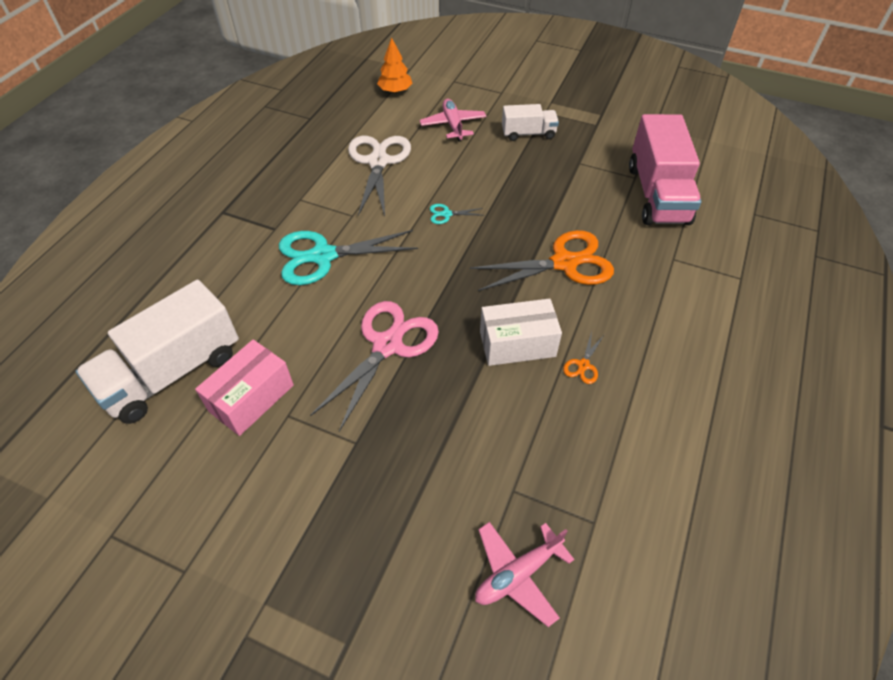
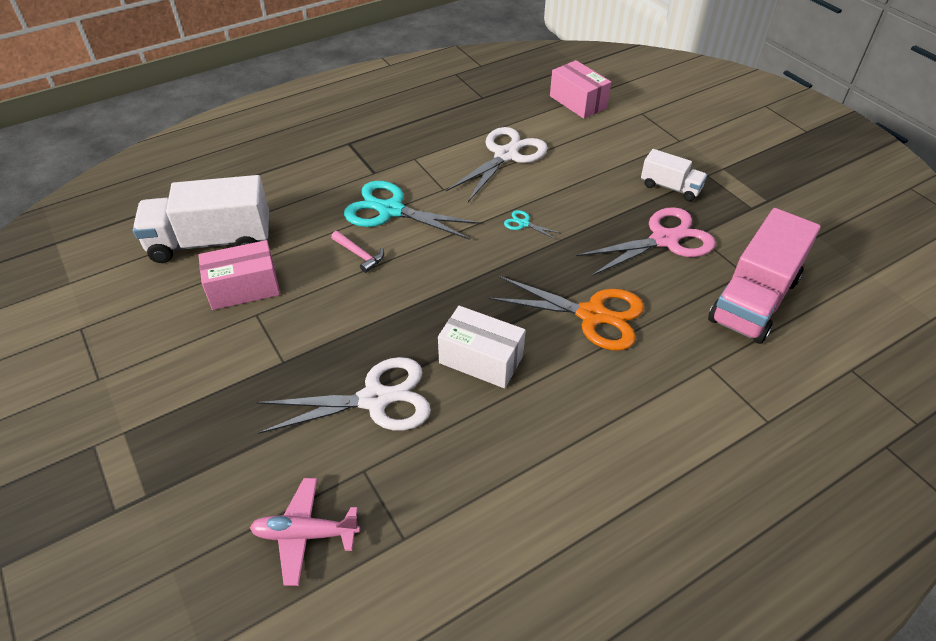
camera: 35 degrees right, 5 degrees down
pink scissors [310,301,439,432] -> pink scissors moved to [576,207,716,276]
orange tree [377,38,413,93] -> pink box [550,60,611,119]
pink plane [420,99,486,142] -> none
orange scissors [563,331,604,384] -> none
none -> white scissors [256,357,431,434]
none -> pink hammer [331,231,384,273]

